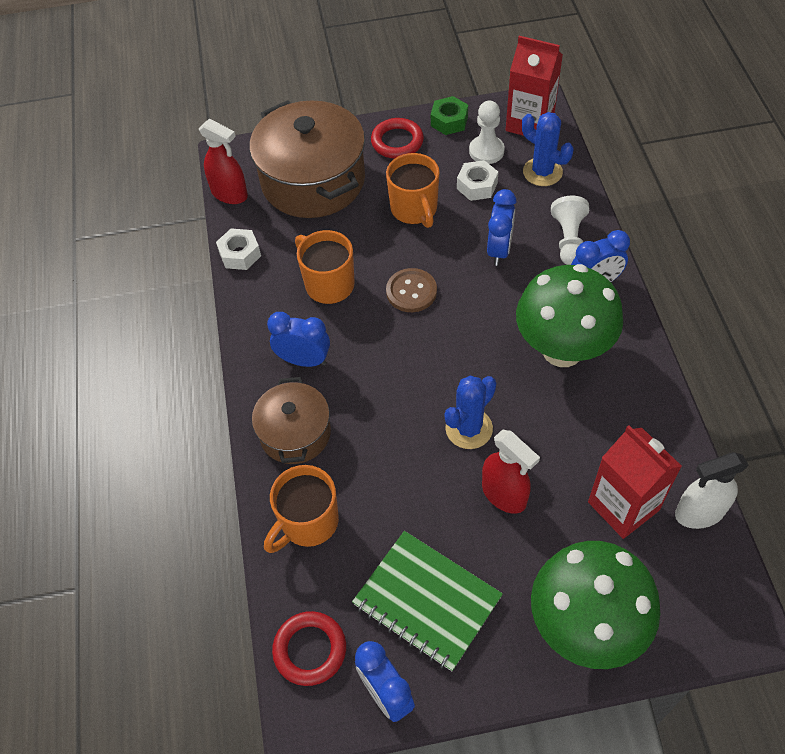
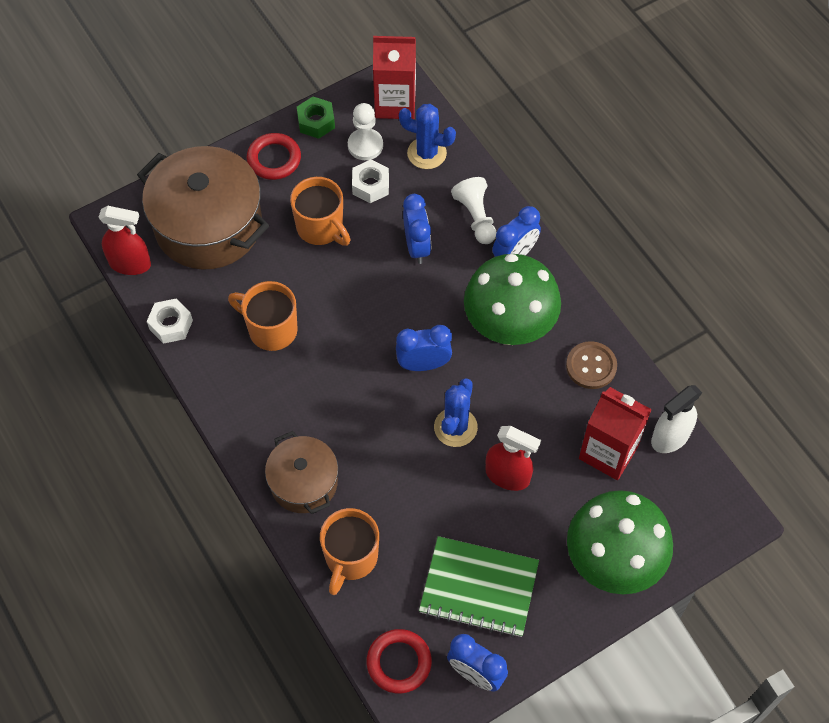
camera: 25 degrees left, 5 degrees up
blue clock [267,312,330,367] -> blue clock moved to [396,325,452,371]
brown button [386,268,437,312] -> brown button moved to [566,341,617,389]

